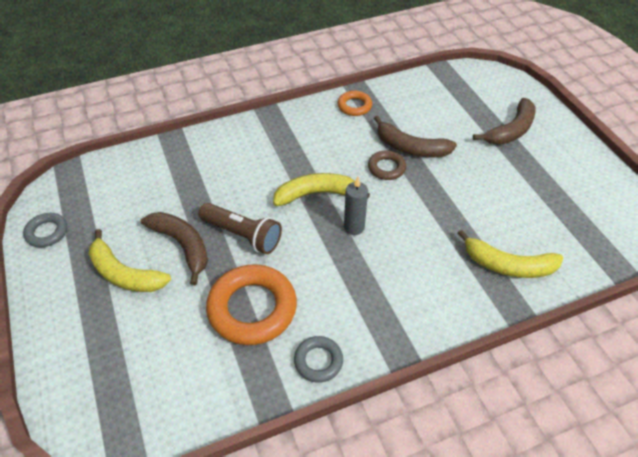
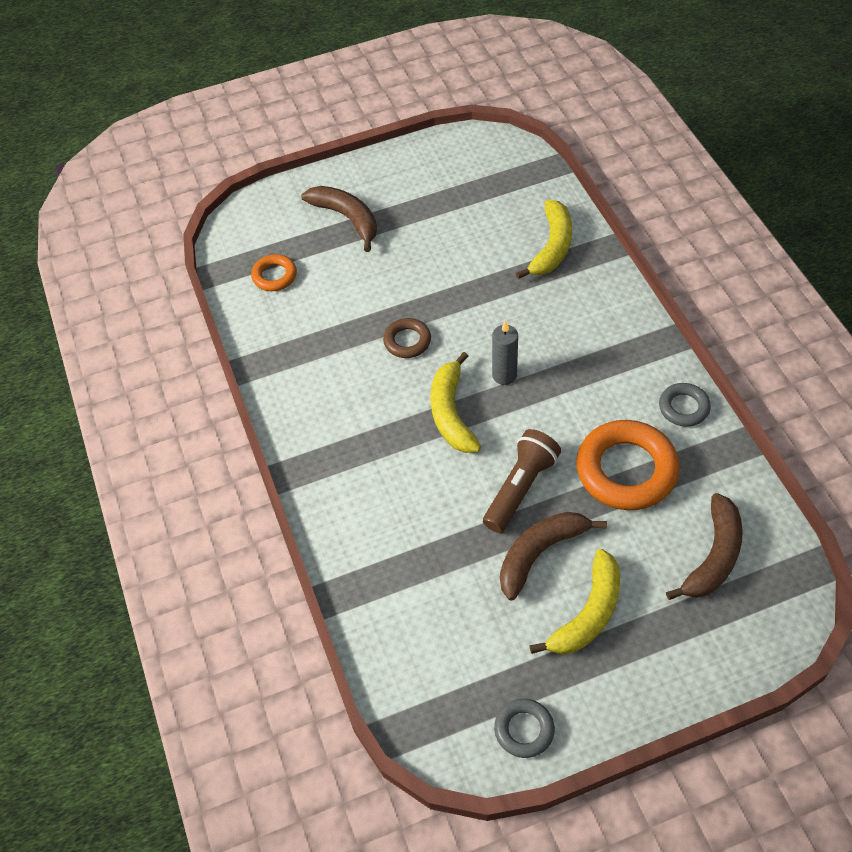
camera: 85 degrees left, 5 degrees up
orange ring [337,91,372,116] -> orange ring moved to [251,254,297,291]
brown banana [374,116,457,157] -> brown banana moved to [666,493,743,600]

